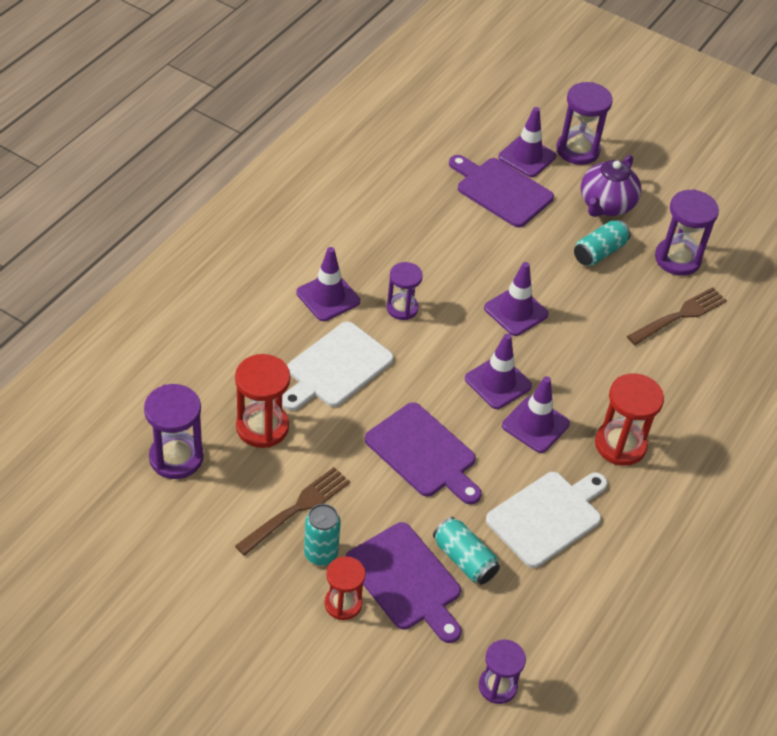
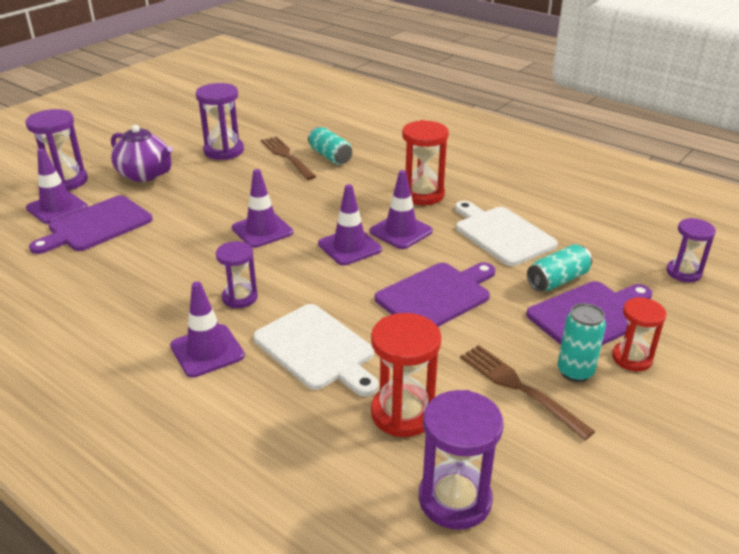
camera: 80 degrees left, 15 degrees down
turquoise can [574,219,631,266] -> turquoise can moved to [308,127,352,165]

